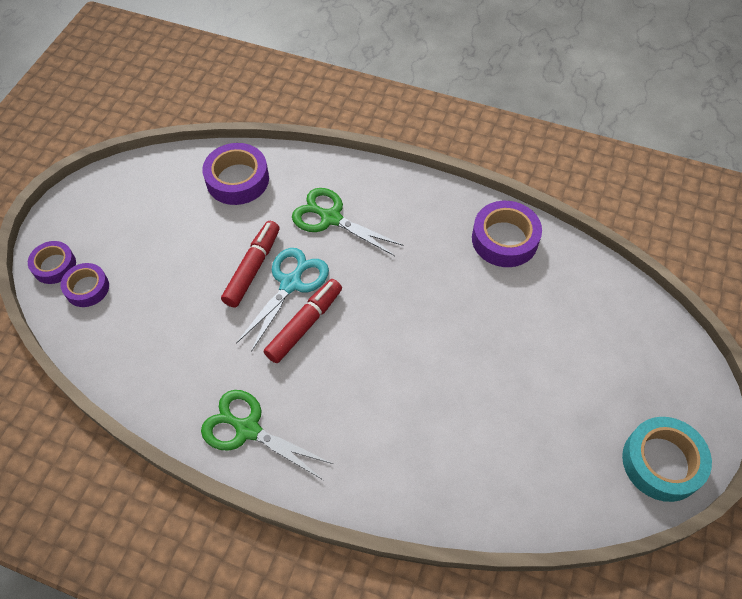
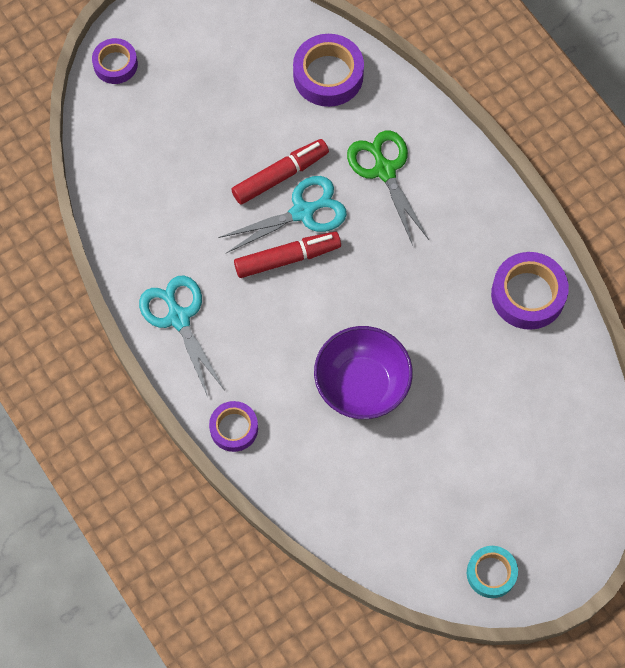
camera: 35 degrees right, 10 degrees up
purple tape [60,263,109,307] -> purple tape moved to [209,401,258,452]
green scissors [201,390,333,480] -> turquoise scissors [139,276,224,397]
turquoise tape [622,417,712,502] -> turquoise tape [467,546,518,598], size x0.63
none -> purple bowl [314,326,413,419]

